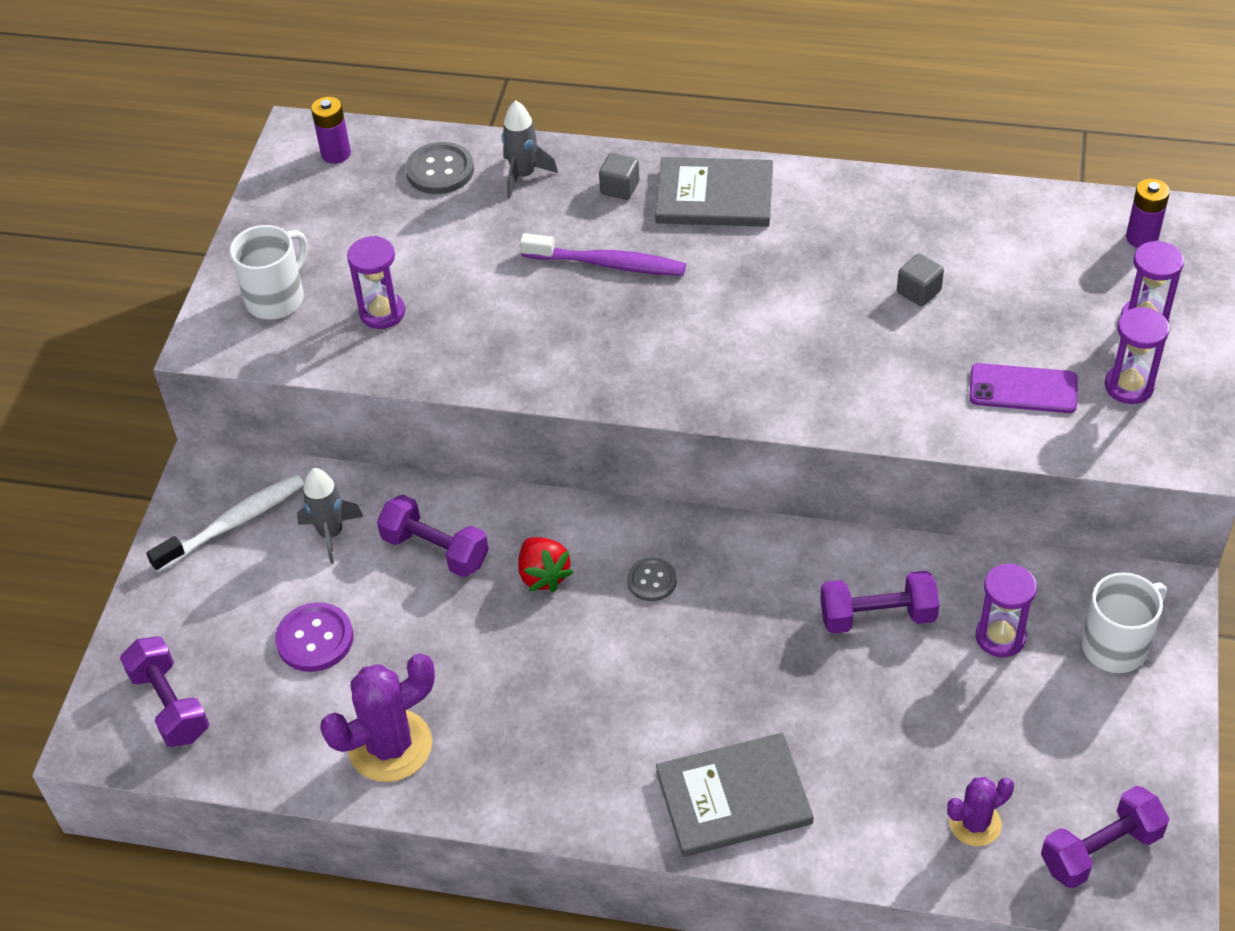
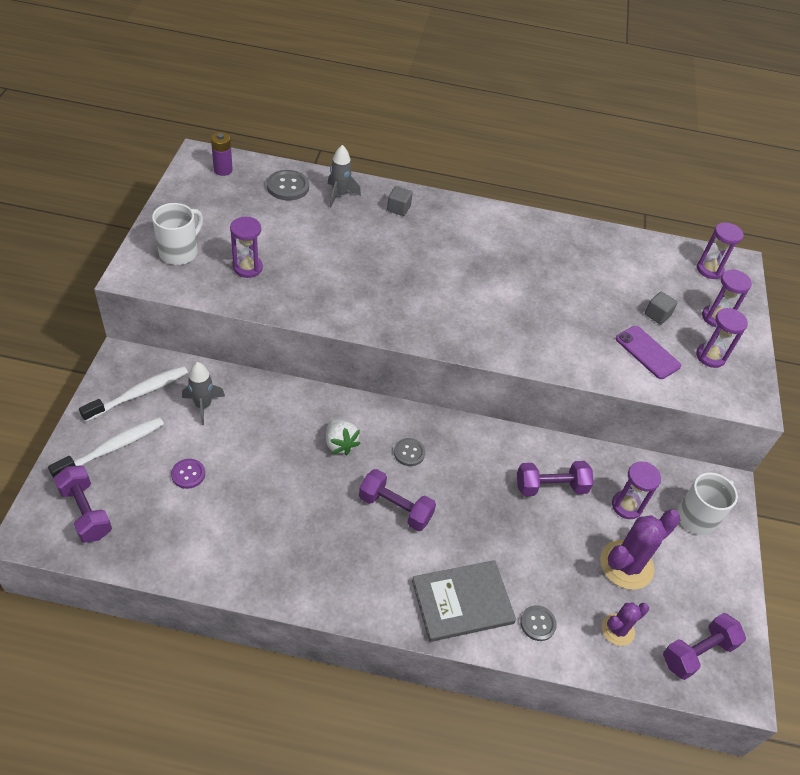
camera: 10 degrees left, 0 degrees up
purple button [275,602,354,672] -> purple button [171,459,205,489], size x0.65
purple cactus [320,653,435,782] -> purple cactus moved to [600,510,680,590]
purple dumbbell [377,495,489,577] -> purple dumbbell moved to [359,469,436,531]
red strawberry [518,537,573,592] -> white strawberry [326,419,361,455]
purple toothbrush [520,233,686,276] -> none
grey book [655,157,773,227] -> none
grey cube [897,254,944,306] -> grey cube moved to [645,292,678,324]
purple phone [969,363,1078,413] -> purple phone turned 45 degrees clockwise [616,326,681,379]
purple battery [1126,179,1170,248] -> purple hourglass [697,222,744,279]
none -> white toothbrush [48,417,164,478]
none -> grey button [520,605,557,641]

